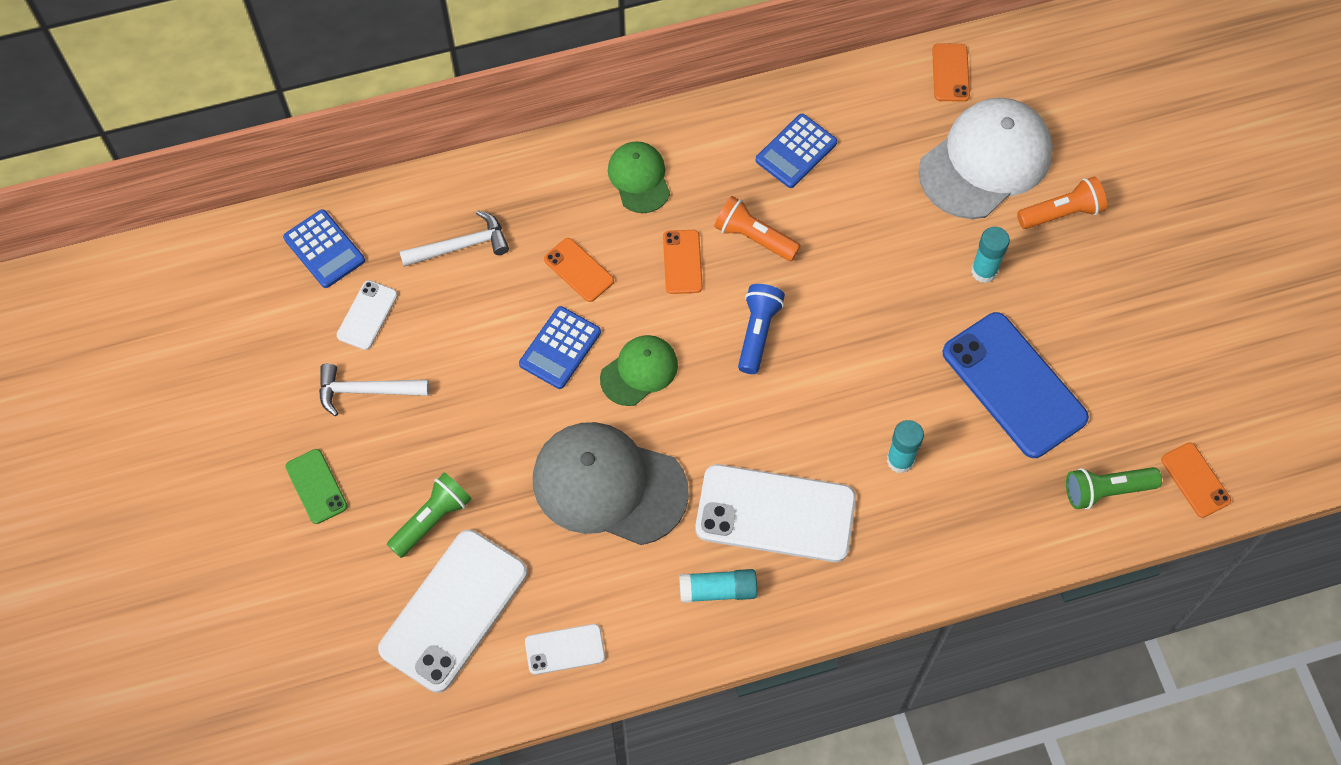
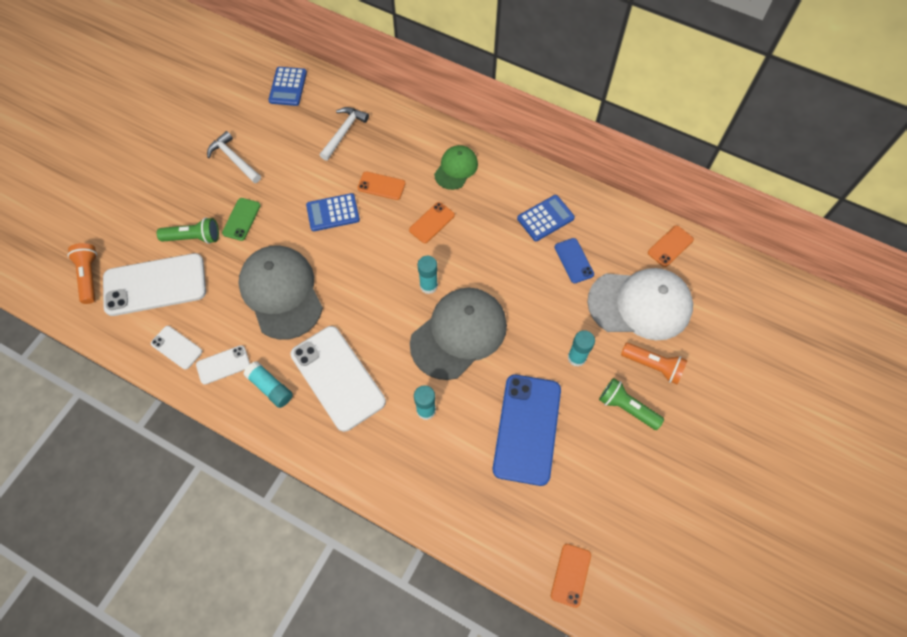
camera: 45 degrees right, 0 degrees up
green phone [285,449,347,524] -> green phone moved to [222,198,261,241]
white phone [336,280,398,350] -> white phone moved to [196,345,250,385]
white hammer [399,210,509,267] -> white hammer turned 90 degrees counterclockwise [320,107,369,161]
orange phone [544,238,614,302] -> orange phone turned 75 degrees counterclockwise [357,171,406,200]
green cap [600,335,678,406] -> none
orange flashlight [714,196,801,261] -> orange flashlight moved to [67,243,97,304]
blue flashlight [738,284,785,374] -> turquoise glue stick [418,256,438,294]
blue calculator [756,114,837,188] -> blue calculator turned 150 degrees clockwise [517,195,575,241]
green flashlight [1066,467,1162,509] -> green flashlight moved to [599,378,664,430]
none -> grey cap [410,288,507,380]
none -> blue phone [554,238,594,283]

